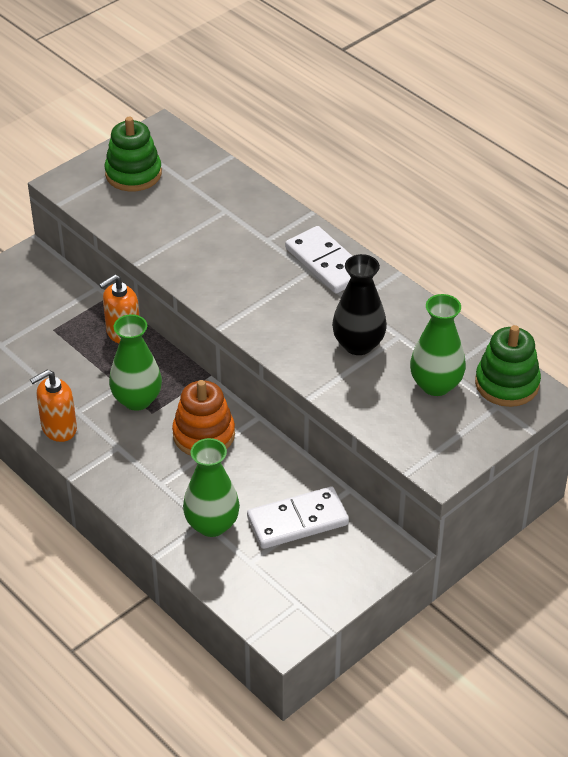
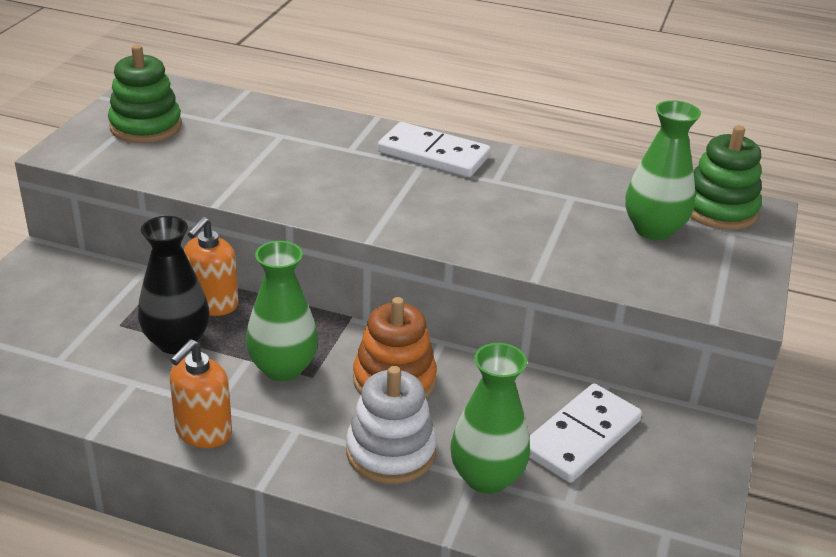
camera: 30 degrees left, 10 degrees down
black vase [332,254,387,355] -> black vase moved to [138,216,209,354]
none -> white stacking toy [346,366,437,484]

